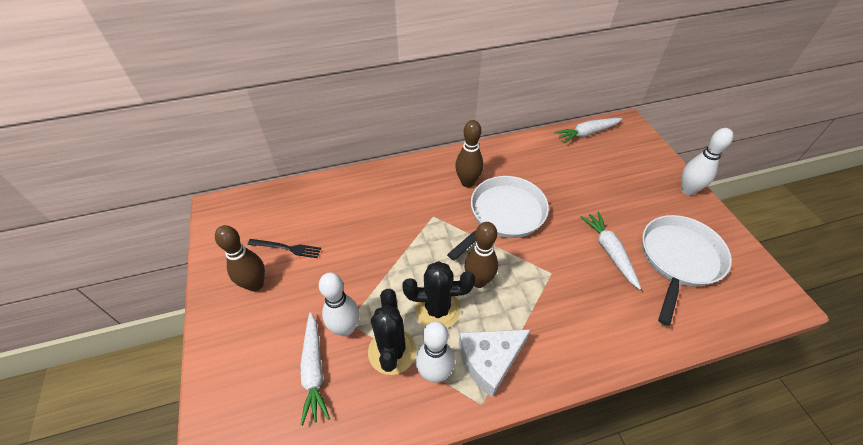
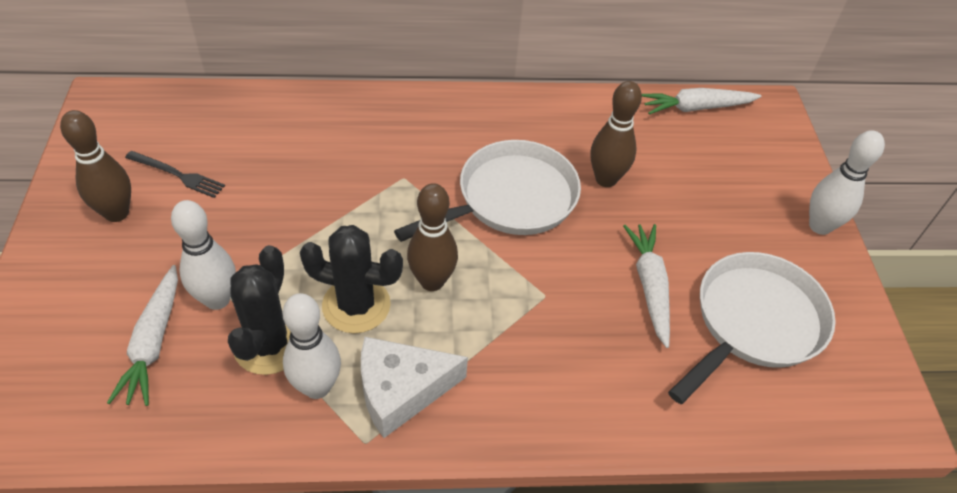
camera: 10 degrees right, 0 degrees up
brown bowling pin [455,120,483,187] -> brown bowling pin moved to [590,81,642,187]

